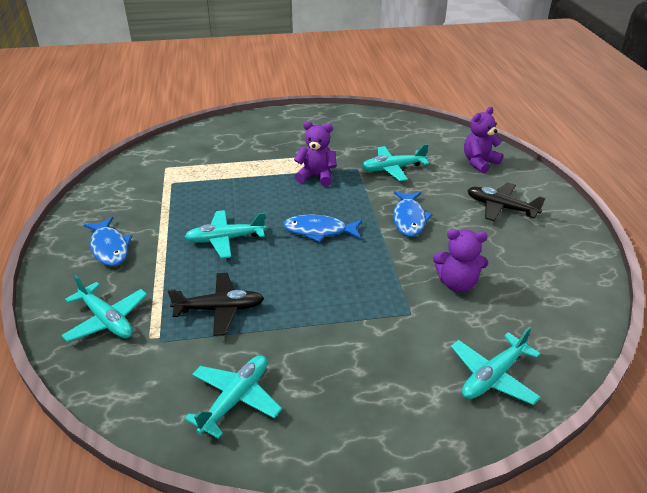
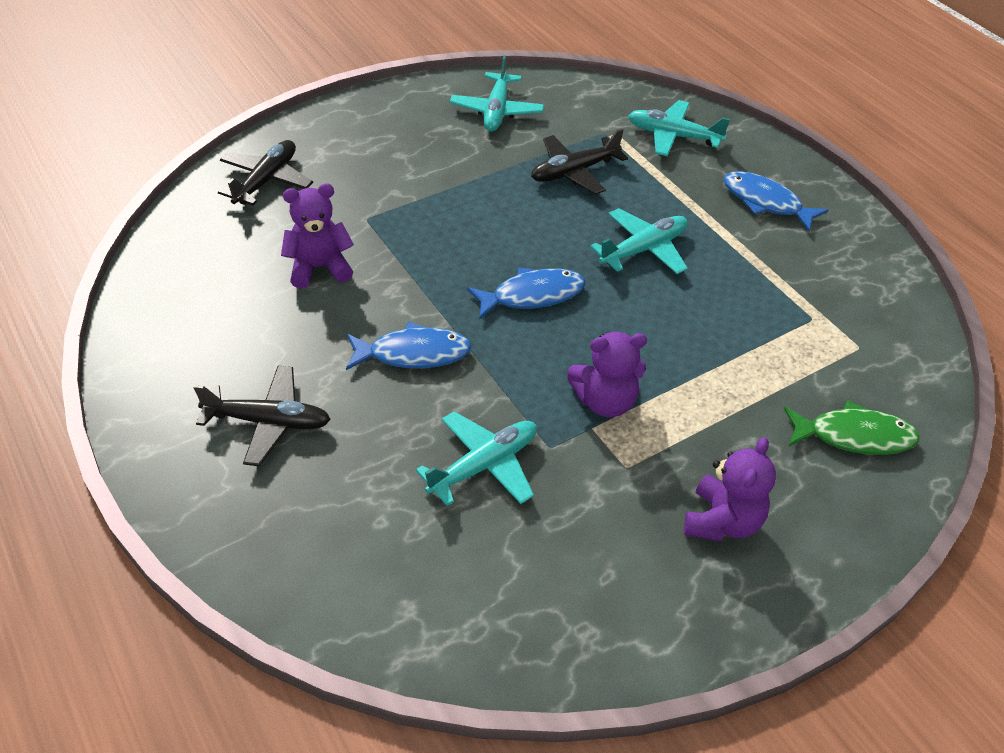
camera: 155 degrees right, 10 degrees up
blue fish [393,191,433,237] -> blue fish turned 105 degrees clockwise [346,322,472,370]
turquoise plane [451,326,541,405] -> black plane [218,140,313,205]
purple teddy bear [464,107,503,173] -> purple teddy bear moved to [684,437,776,541]
none -> green fish [784,400,920,455]

